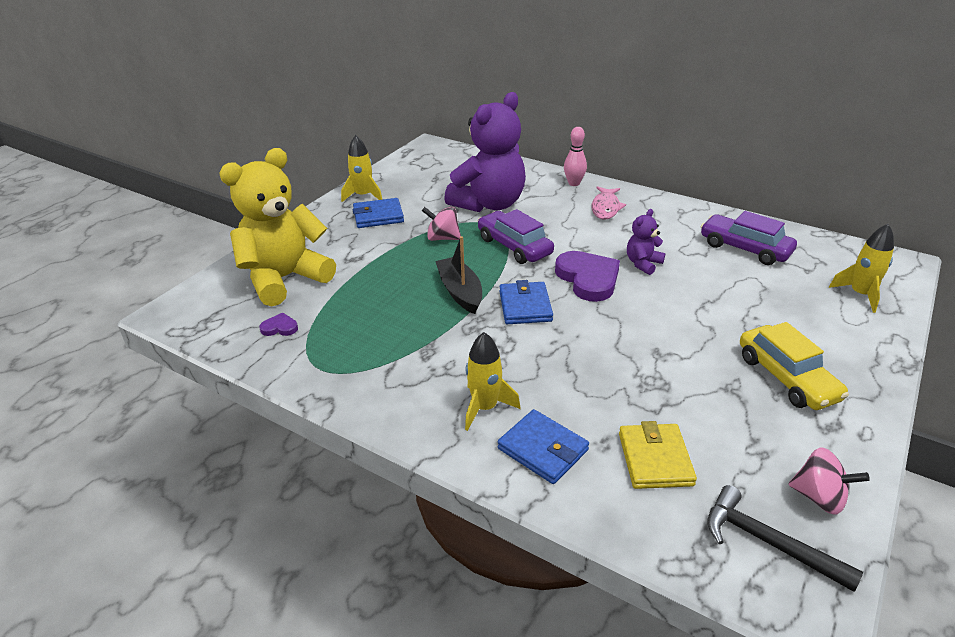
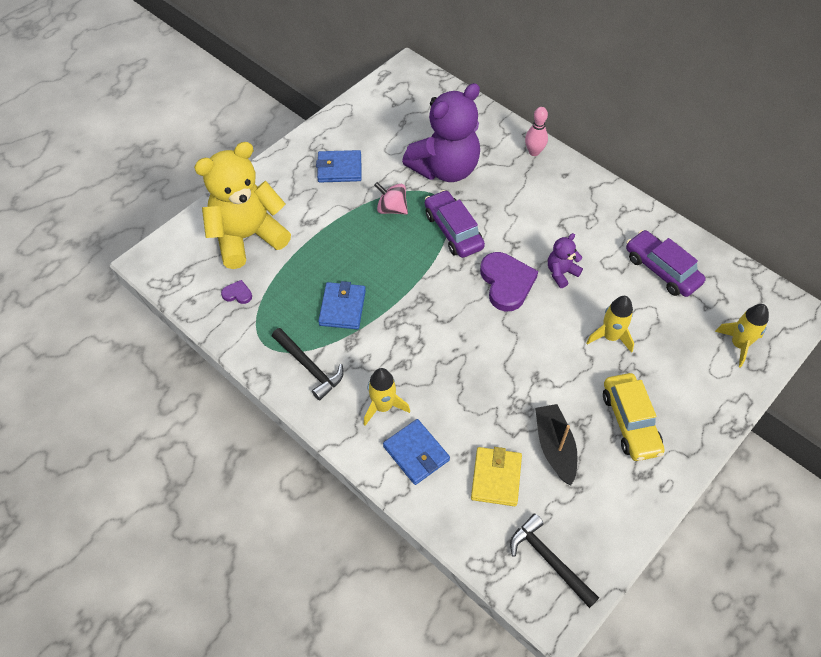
camera: 10 degrees right, 20 degrees up
yellow rocket [341,135,382,202] -> yellow rocket moved to [586,296,634,353]
black boat [435,236,482,314] -> black boat moved to [535,404,577,485]
blue wallet [499,280,553,324] -> blue wallet moved to [318,281,366,329]
pink fish [592,186,626,220] -> none
pink spinning top [788,447,870,515] -> none
none -> black hammer [272,328,344,400]

